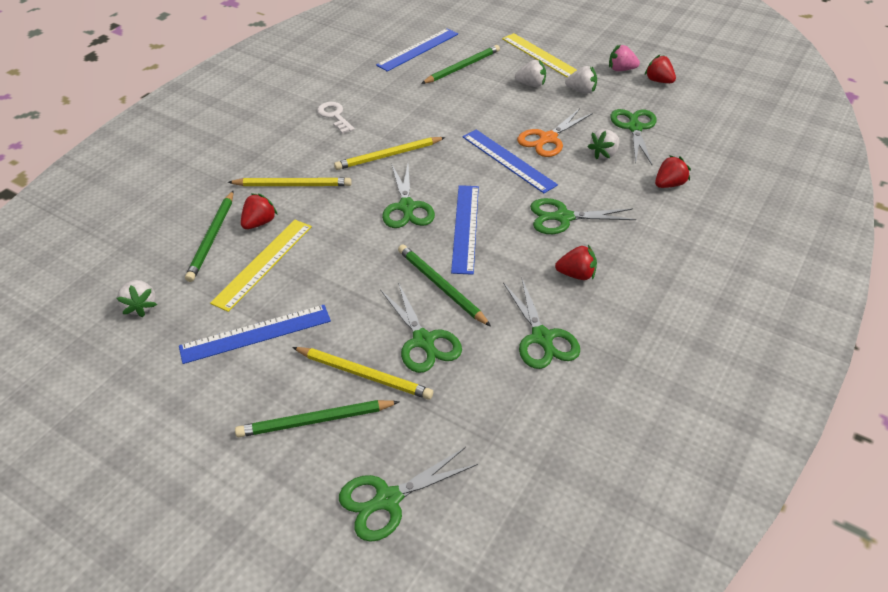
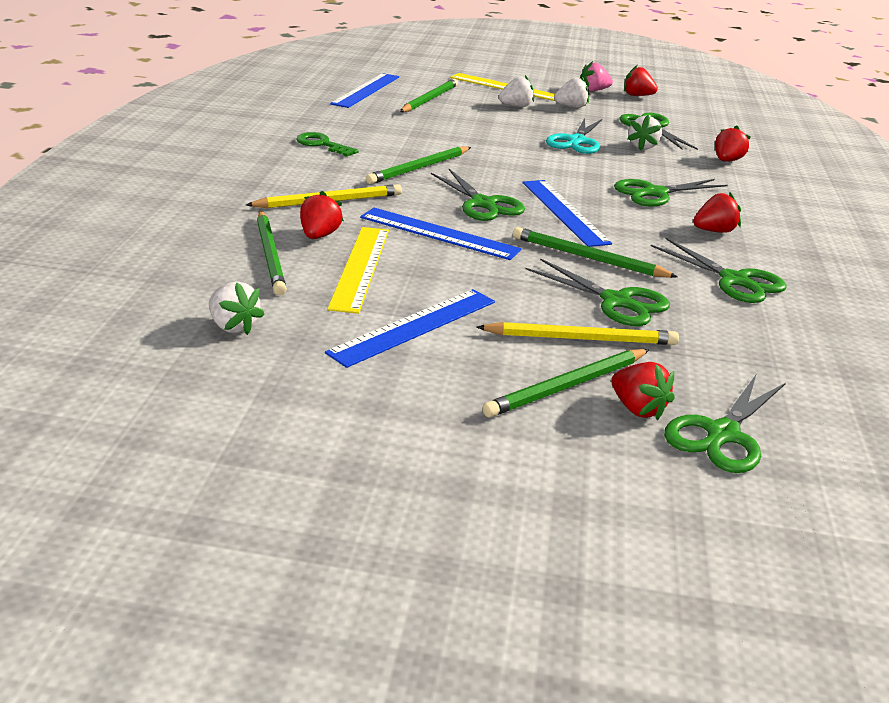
camera: 25 degrees left, 15 degrees down
white key [317,102,355,134] -> green key [296,132,359,157]
yellow pencil [334,137,446,170] -> green pencil [366,147,471,184]
blue ruler [463,130,558,193] -> blue ruler moved to [360,208,521,260]
orange scissors [517,108,593,157] -> turquoise scissors [546,118,602,154]
none -> red strawberry [611,362,675,420]

